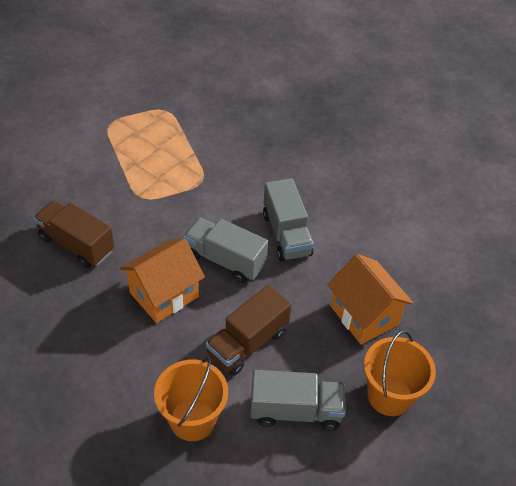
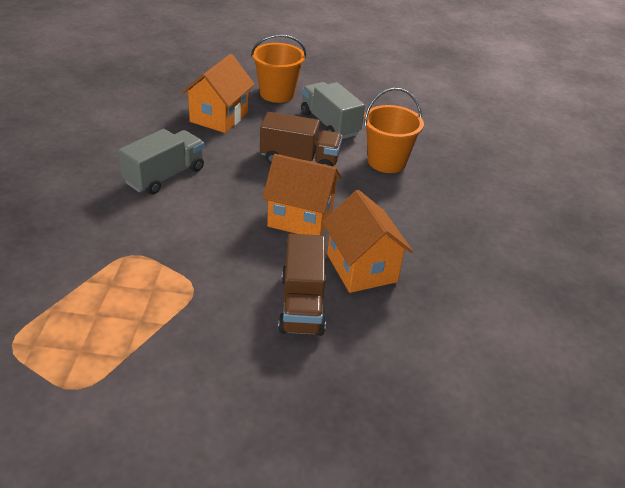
camera: 125 degrees left, 10 degrees down
grey truck [184,217,268,283] -> none
none -> orange house [323,190,413,293]

